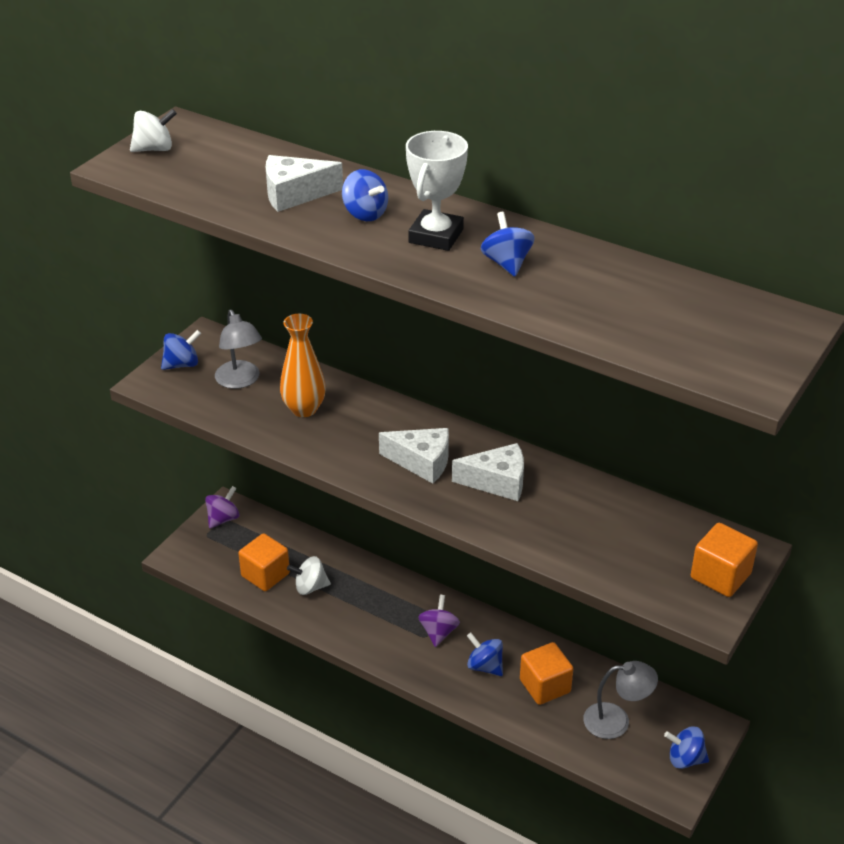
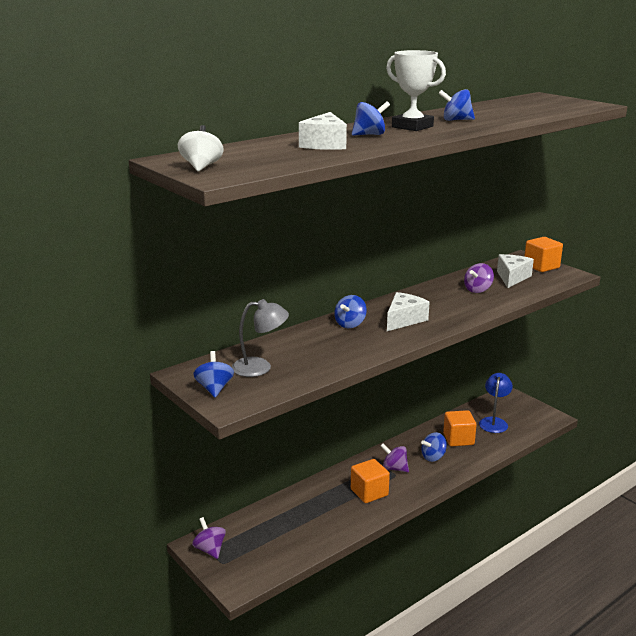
camera: 70 degrees left, 15 degrees down
orange cube [238,533,290,591] -> orange cube moved to [351,459,390,503]
orange vase [280,314,326,417] -> none
white spinning top [287,556,331,595] -> none
white cheese [452,443,524,501] -> white cheese moved to [497,254,534,288]
grey lamp [583,661,658,739] -> blue lamp [479,373,513,433]
blue spinning top [664,726,709,769] -> blue spinning top moved to [334,295,367,328]
none -> purple spinning top [464,263,494,293]

